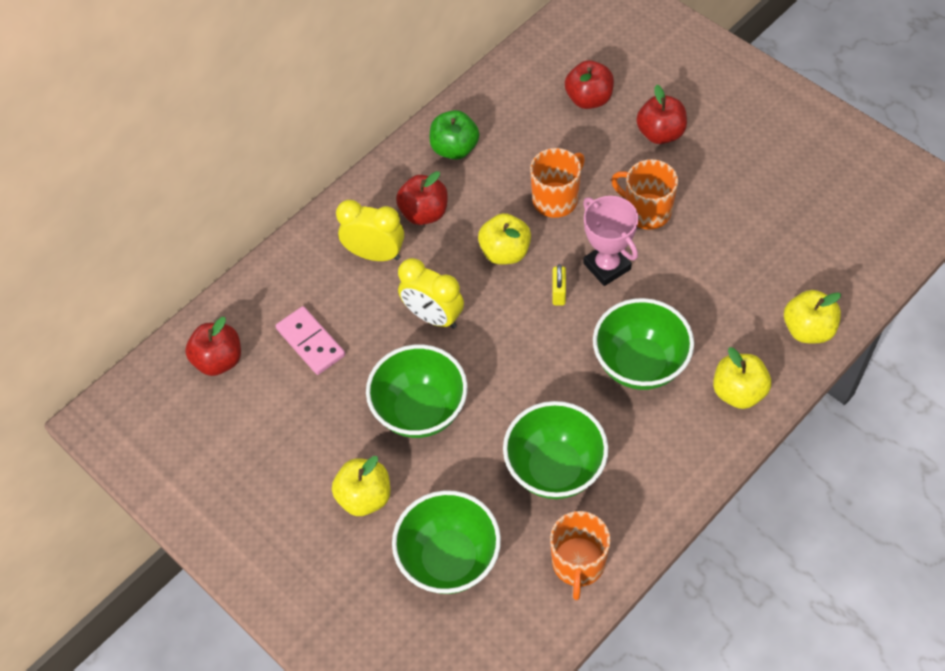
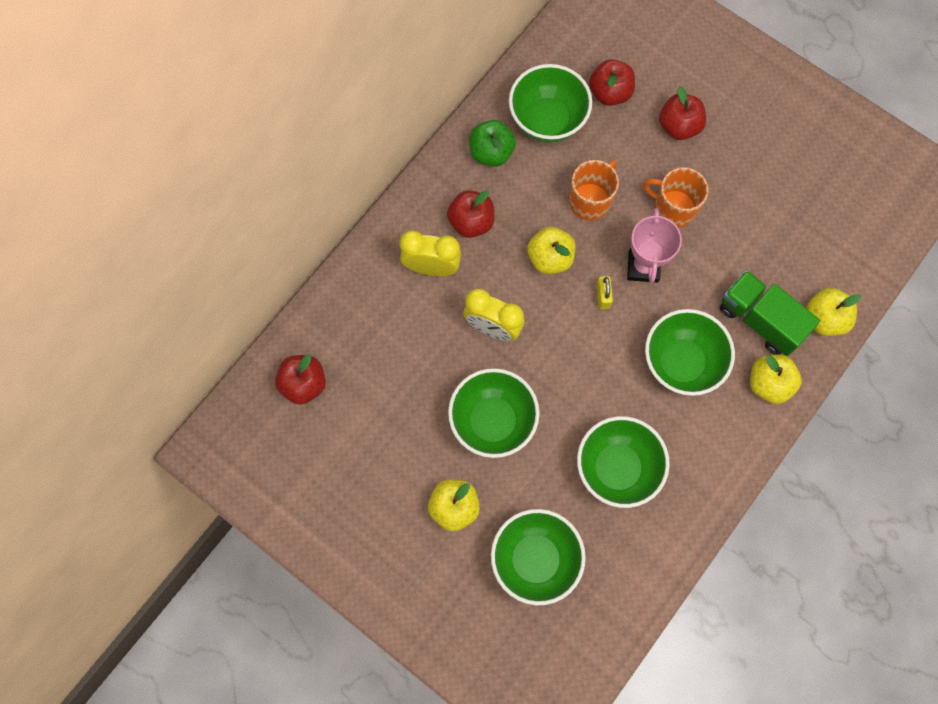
camera: 10 degrees left, 15 degrees up
pink domino [276,306,345,375] -> none
orange mug [550,511,610,600] -> none
pink trophy [583,196,639,286] -> pink trophy turned 45 degrees clockwise [627,208,682,283]
none -> green bowl [509,64,592,142]
none -> green truck [720,270,820,356]

